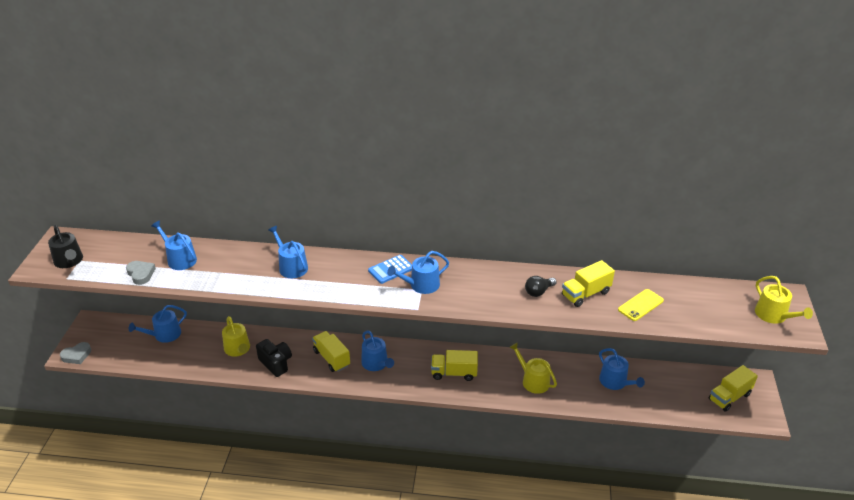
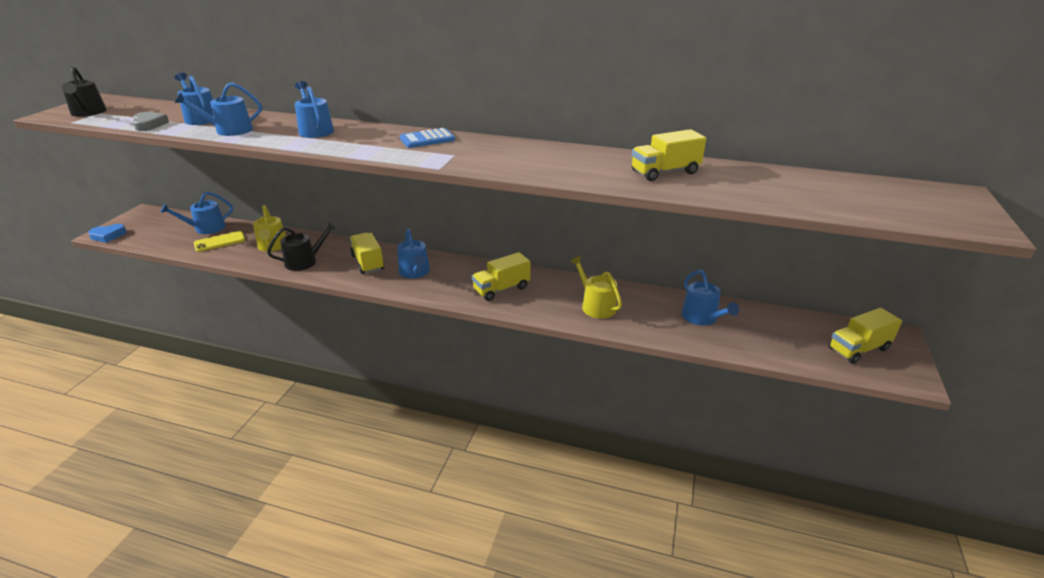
camera: 10 degrees right, 5 degrees down
grey heart [60,342,91,364] -> blue heart [88,224,127,243]
black camera [256,339,292,377] -> black watering can [267,221,337,271]
blue watering can [387,251,449,294] -> blue watering can moved to [175,82,262,136]
yellow truck [431,350,478,381] -> yellow truck turned 45 degrees counterclockwise [472,252,531,301]
black light bulb [525,276,557,297] -> none
yellow phone [618,289,664,321] -> yellow phone moved to [194,231,245,252]
yellow watering can [755,276,813,324] -> none

